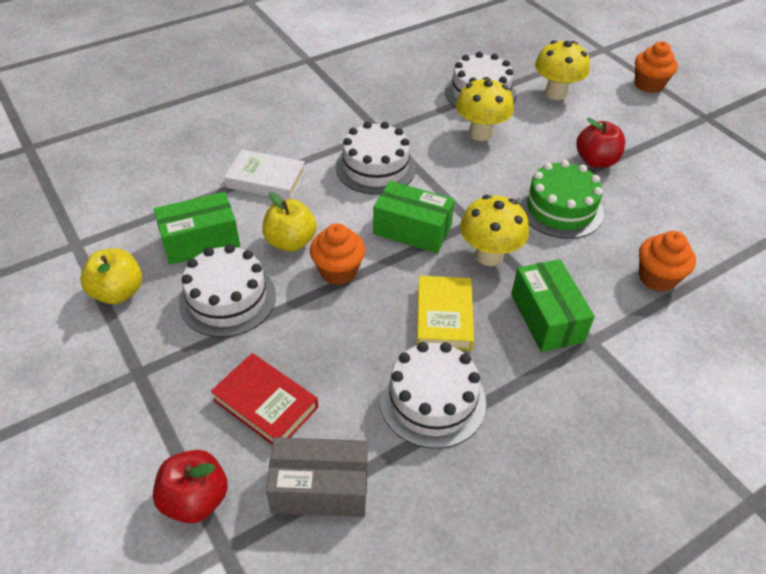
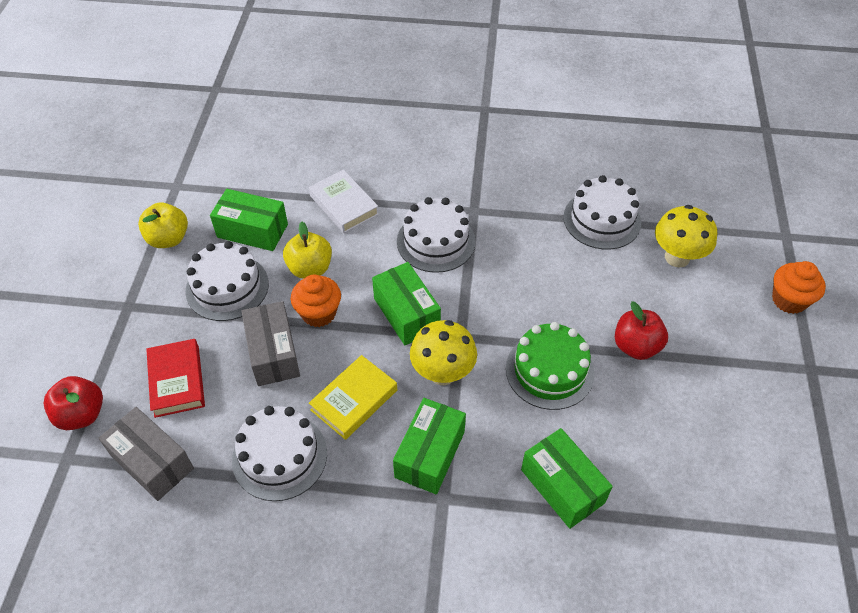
camera: 40 degrees right, 5 degrees up
yellow mushroom [456,77,514,141] -> none
orange cupcake [639,231,696,292] -> green box [521,428,613,529]
none -> grey box [241,301,300,386]

